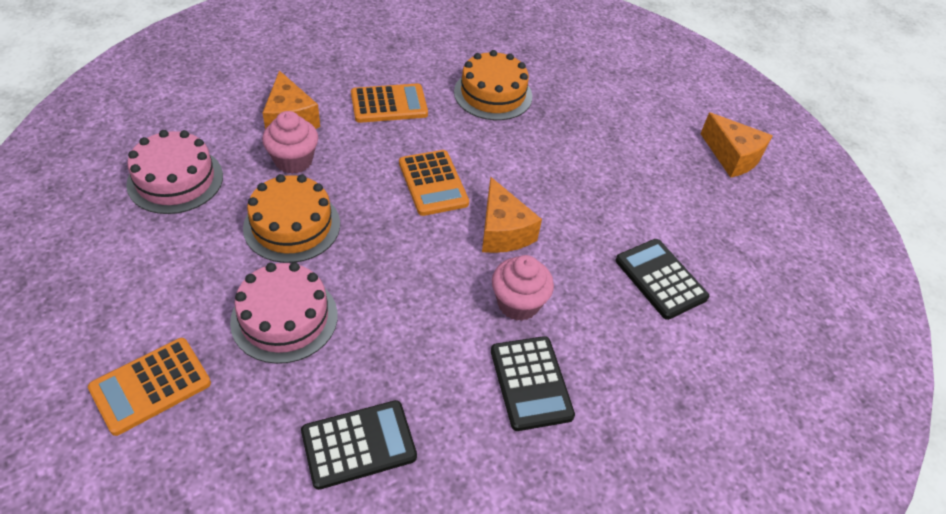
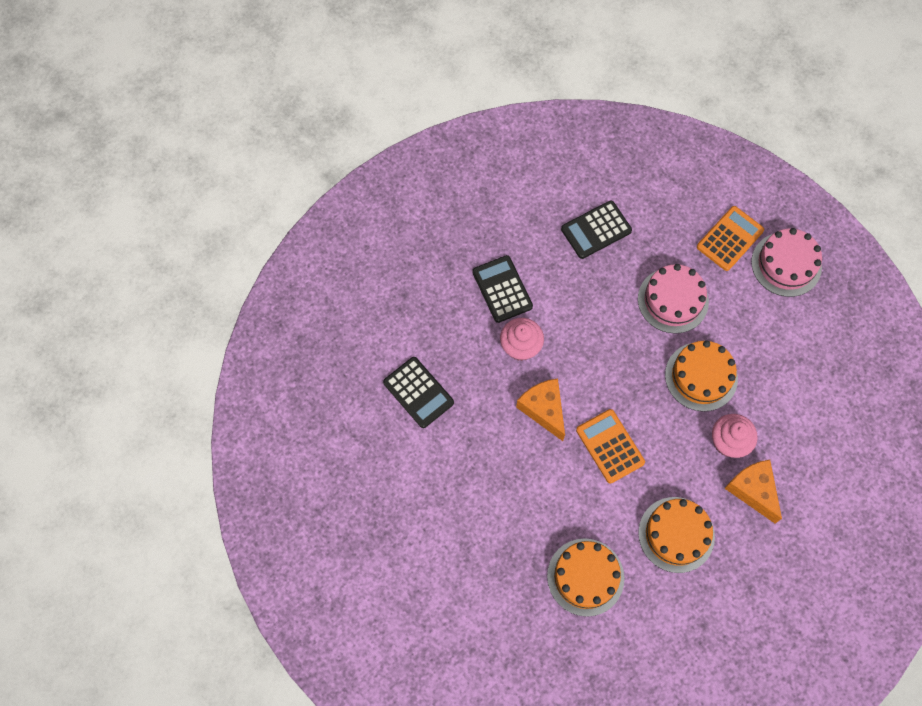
camera: 175 degrees right, 20 degrees up
pink cake [126,130,223,214] -> pink cake moved to [751,228,822,297]
orange calculator [351,84,428,123] -> orange cake [638,497,715,573]
orange cheese [700,112,773,178] -> none

